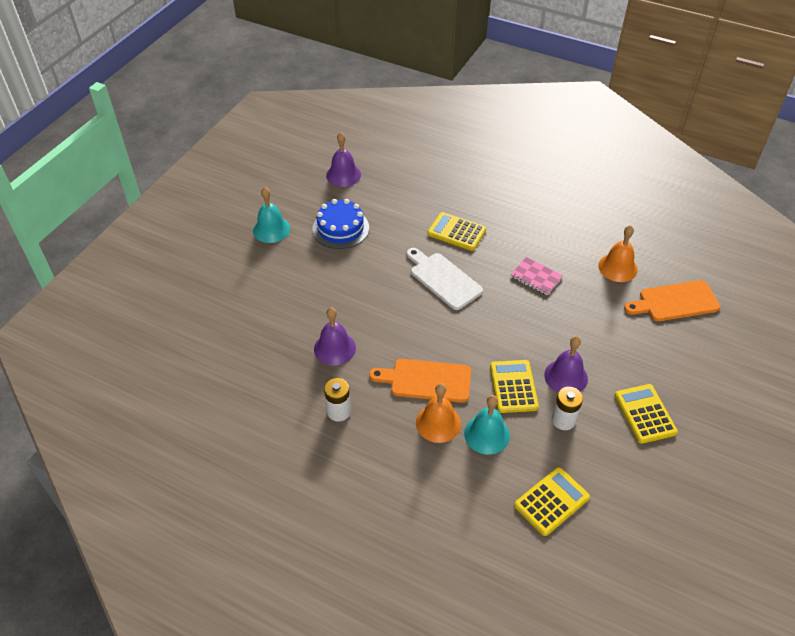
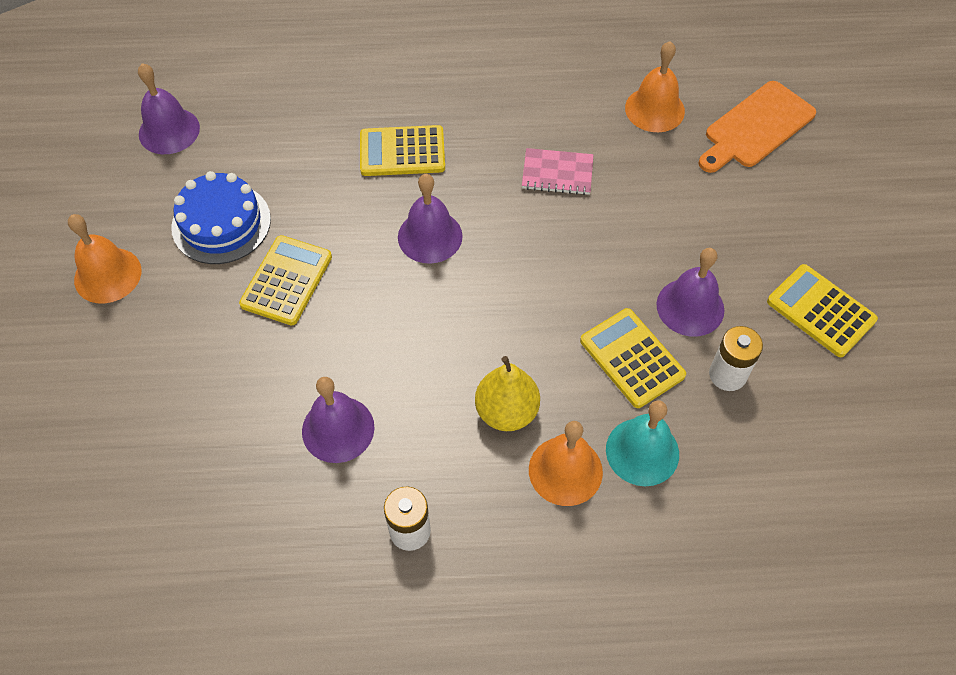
camera: 30 degrees left, 10 degrees up
turquoise bell [253,187,290,243] -> orange bell [68,214,142,303]
orange cutting board [369,359,471,403] -> yellow pear [475,356,540,431]
white cutting board [407,248,483,310] -> purple bell [398,174,463,264]
yellow calculator [514,467,590,536] -> yellow calculator moved to [239,235,332,325]

